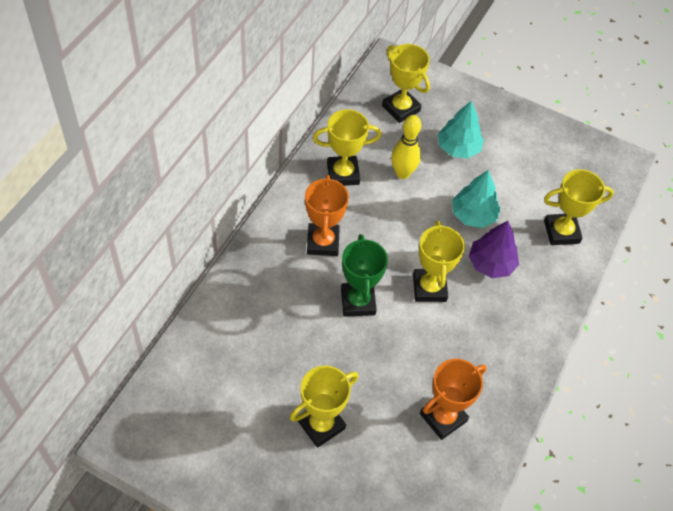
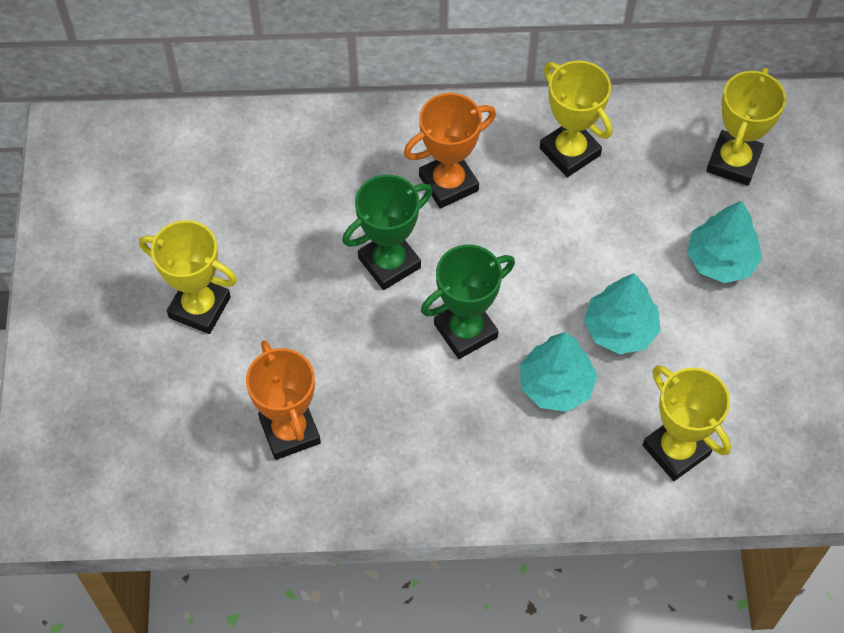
camera: 65 degrees right, 5 degrees up
yellow bowling pin [391,115,421,179] -> none
yellow trophy [413,221,465,302] -> green trophy [421,245,515,359]
orange trophy [420,359,487,440] -> orange trophy turned 45 degrees clockwise [246,340,321,460]
purple tree [469,221,519,278] -> turquoise tree [520,332,597,412]

